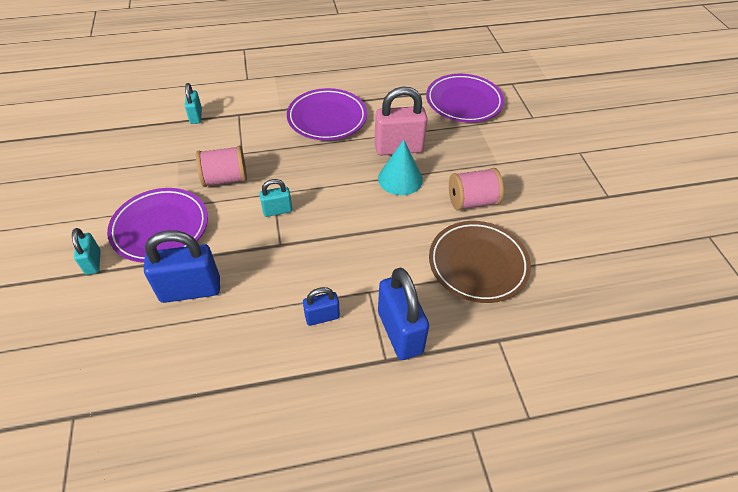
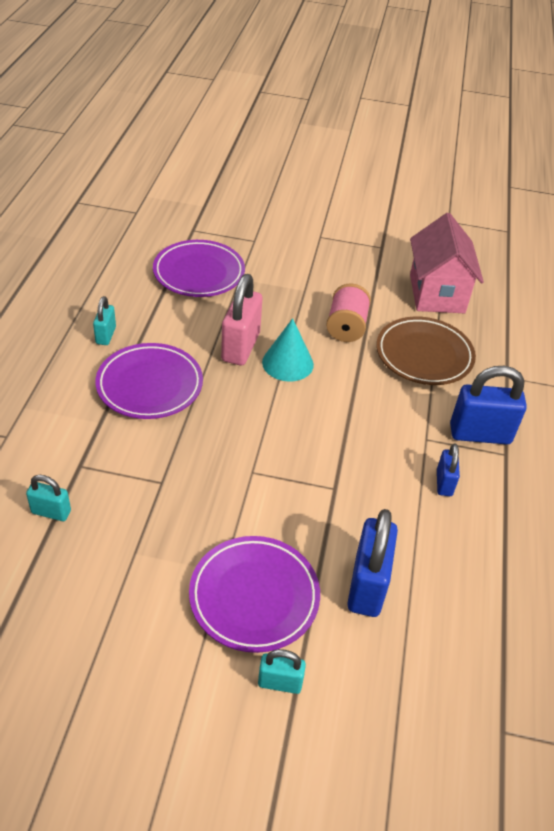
camera: 70 degrees left, 5 degrees down
pink spool [196,146,247,187] -> none
turquoise padlock [259,179,292,217] -> turquoise padlock moved to [93,296,116,345]
none -> pink house [410,213,484,313]

